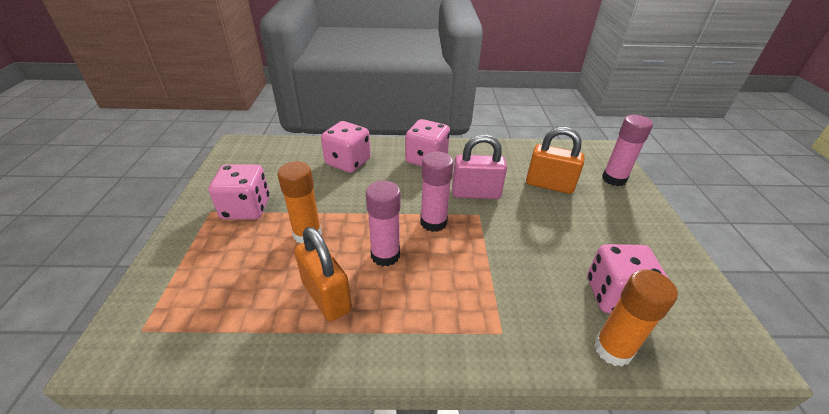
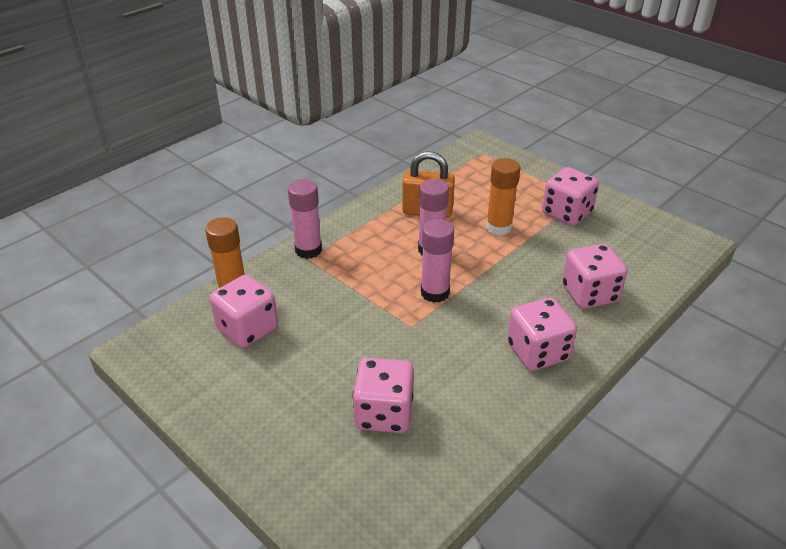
camera: 135 degrees right, 0 degrees up
pink padlock [452,134,507,199] -> none
orange padlock [526,127,585,194] -> pink dice [353,358,414,433]
pink glue stick [602,115,653,186] -> pink glue stick moved to [288,179,322,259]

